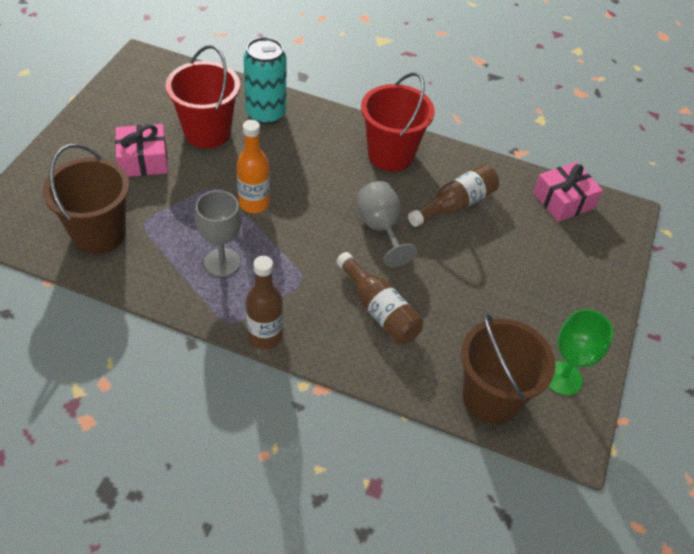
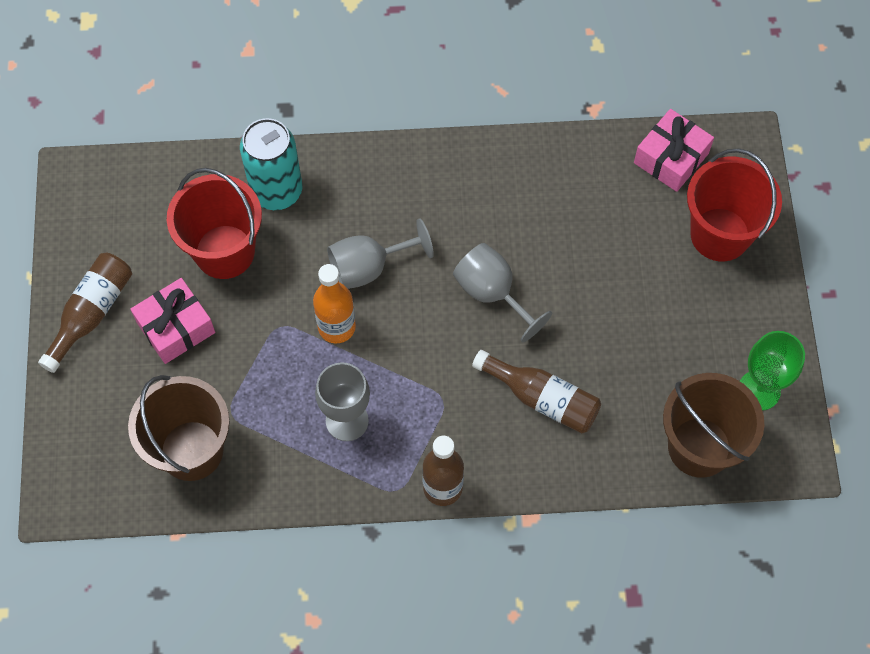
camera: 20 degrees left, 15 degrees up
red bucket [361,72,435,172] -> red bucket moved to [687,148,782,261]
brown bottle [408,164,499,227] -> brown bottle moved to [38,253,132,373]
none -> grey goblet [327,218,434,289]

